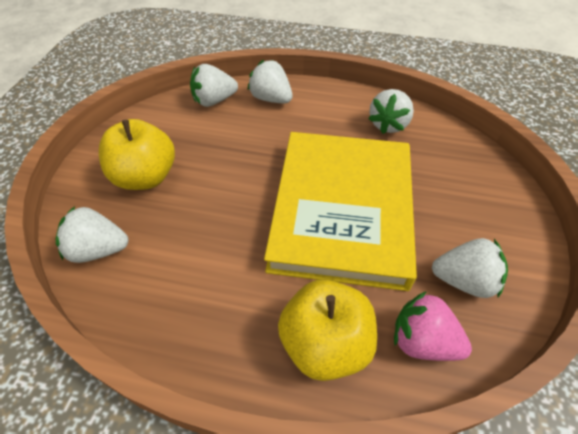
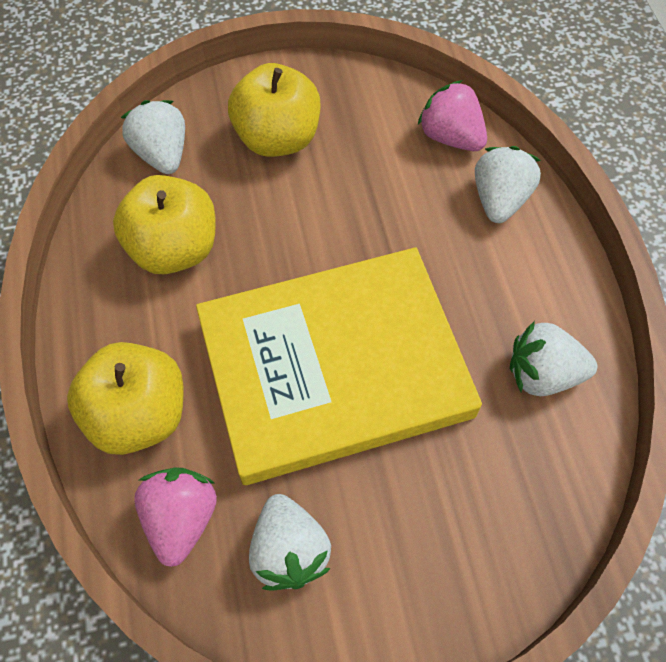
camera: 65 degrees right, 10 degrees up
white strawberry [190,64,238,107] -> pink strawberry [418,80,487,151]
none -> yellow apple [113,175,216,274]

